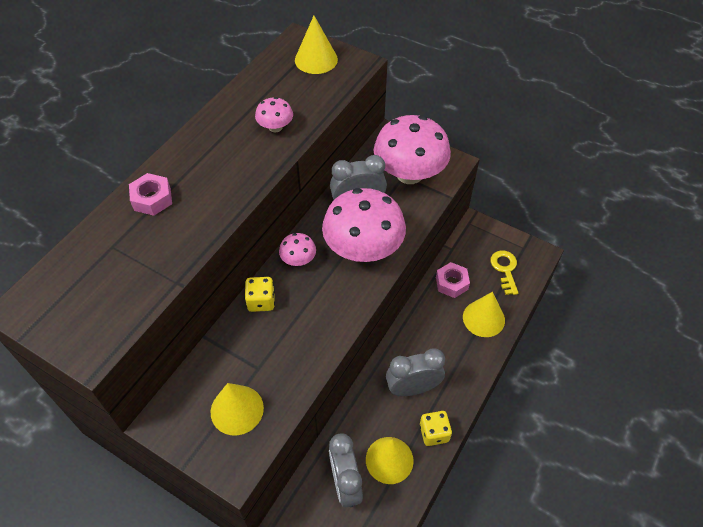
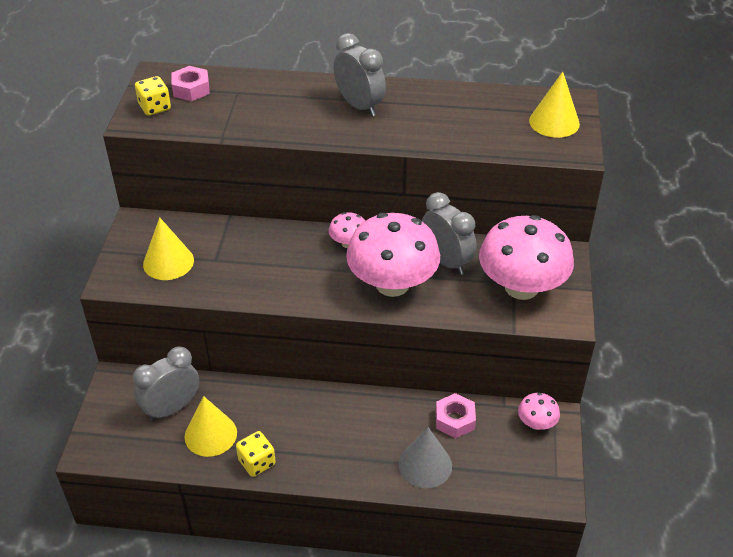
camera: 65 degrees right, 10 degrees down
pink nut [129,173,172,216] -> pink nut moved to [171,66,210,101]
yellow dice [245,277,275,312] -> yellow dice moved to [135,76,171,116]
pink mushroom [255,97,293,132] -> pink mushroom moved to [518,393,560,430]
grey clock [386,348,445,396] -> grey clock moved to [334,33,386,116]
yellow cone [463,292,505,337] -> grey cone [398,427,452,488]
yellow key [490,251,518,295] -> none

